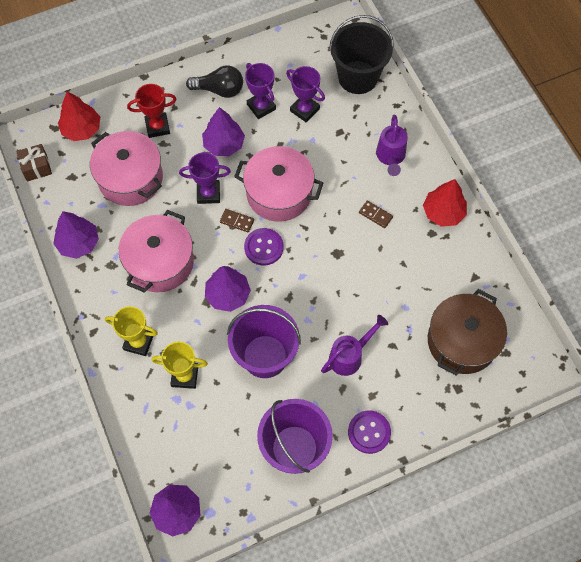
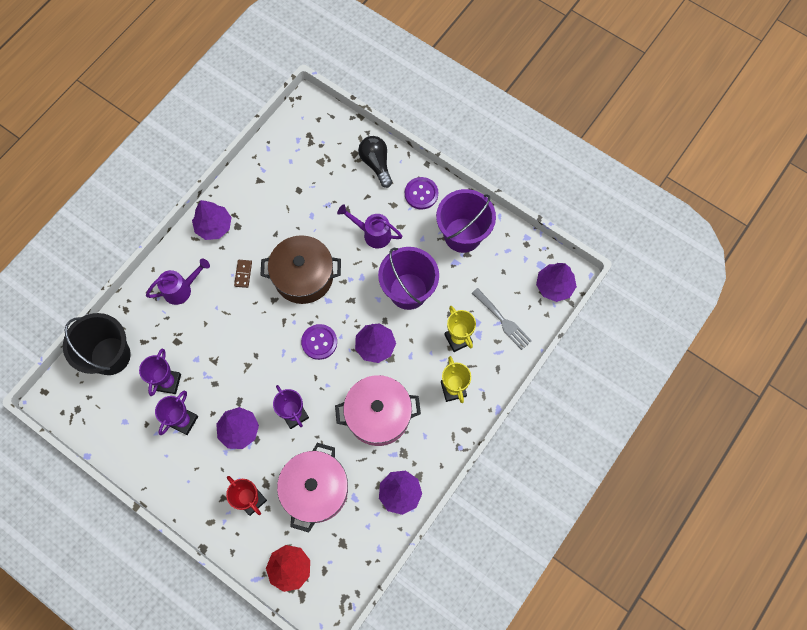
camera: 120 degrees left, 5 degrees up
brown gift [16,144,52,181] -> none
black light bulb [186,65,243,98] -> black light bulb moved to [358,136,392,188]
brown domino [220,209,254,232] -> none
pink pot [234,146,323,221] -> none
red tree [423,179,467,227] -> purple tree [192,200,232,240]
brown pot [428,289,507,376] -> brown pot moved to [260,235,341,304]
none -> grey fork [472,288,532,350]

